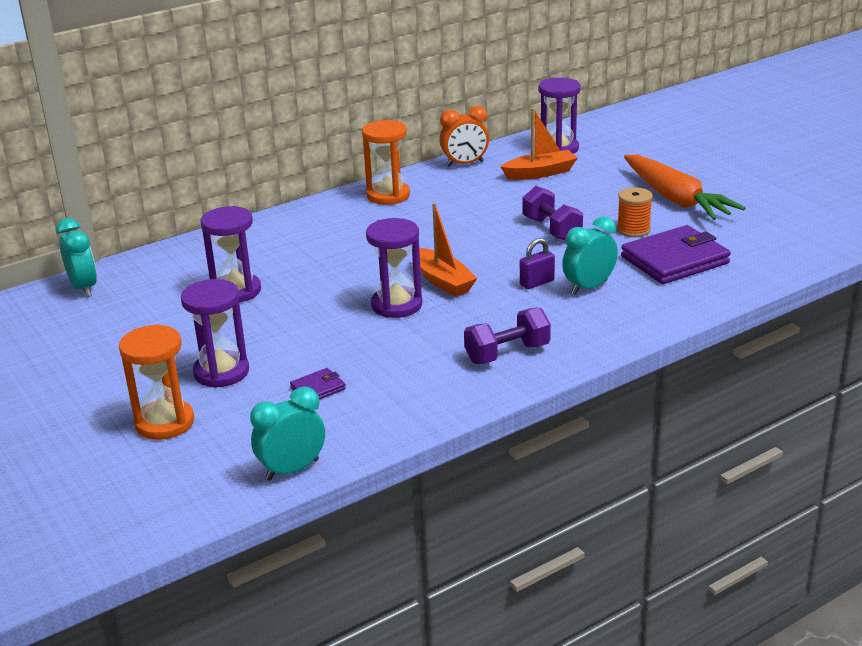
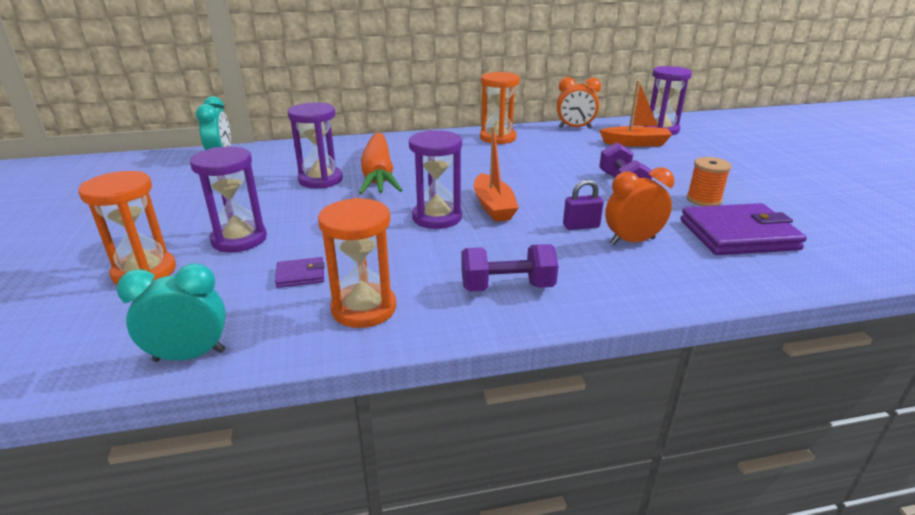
camera: 20 degrees right, 0 degrees up
turquoise clock [562,216,618,295] -> orange clock [605,167,674,245]
orange carrot [624,155,745,220] -> orange carrot moved to [359,133,402,194]
none -> orange hourglass [318,198,396,328]

